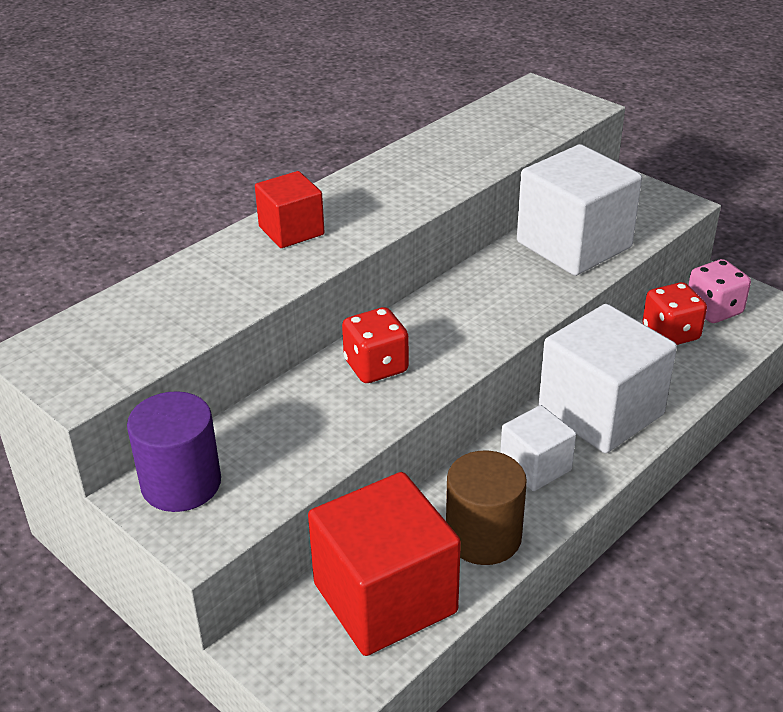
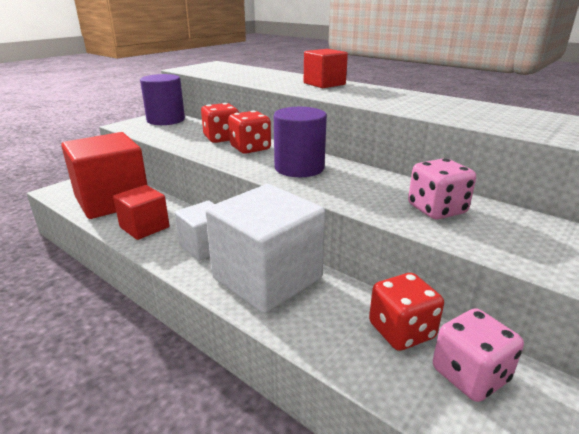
camera: 85 degrees right, 10 degrees down
brown cylinder [446,450,527,565] -> red cube [113,185,169,240]
white cube [517,144,642,276] -> pink dice [408,158,476,220]
none -> red dice [201,103,239,143]
none -> purple cylinder [274,107,327,177]

